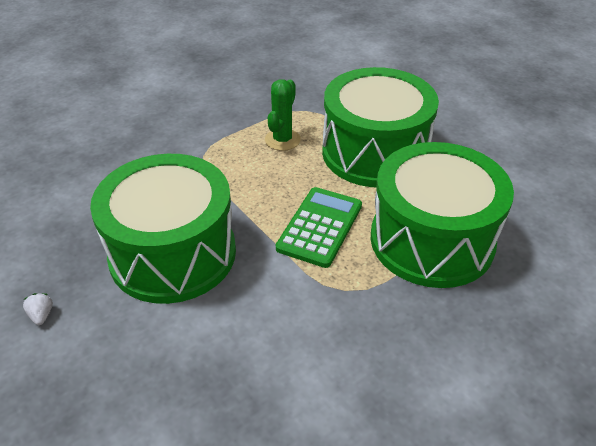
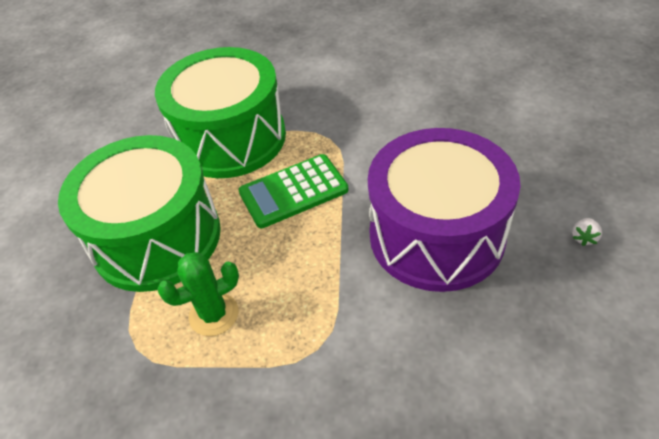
camera: 135 degrees left, 5 degrees up
green drum [90,154,236,304] -> purple drum [368,128,520,292]

